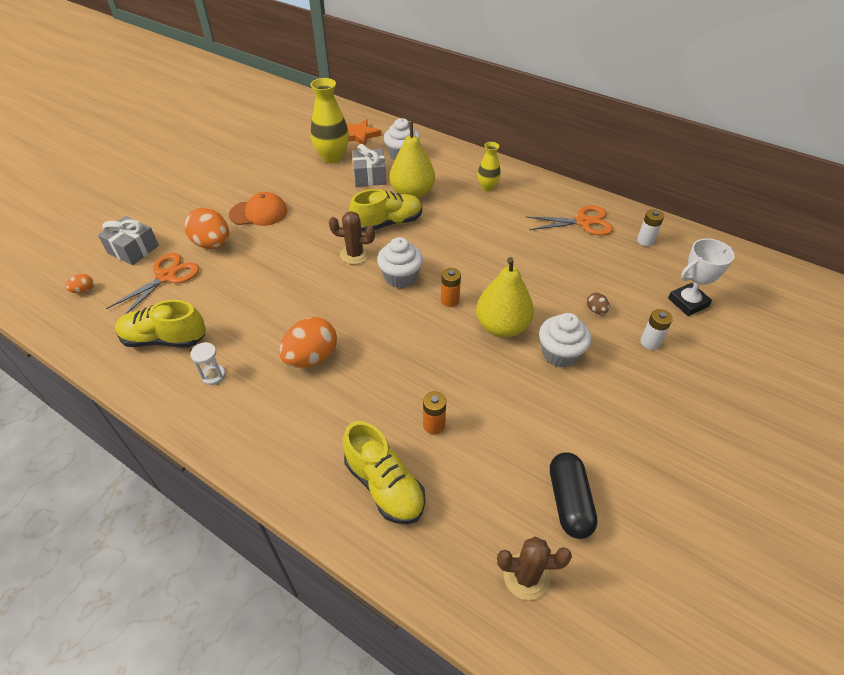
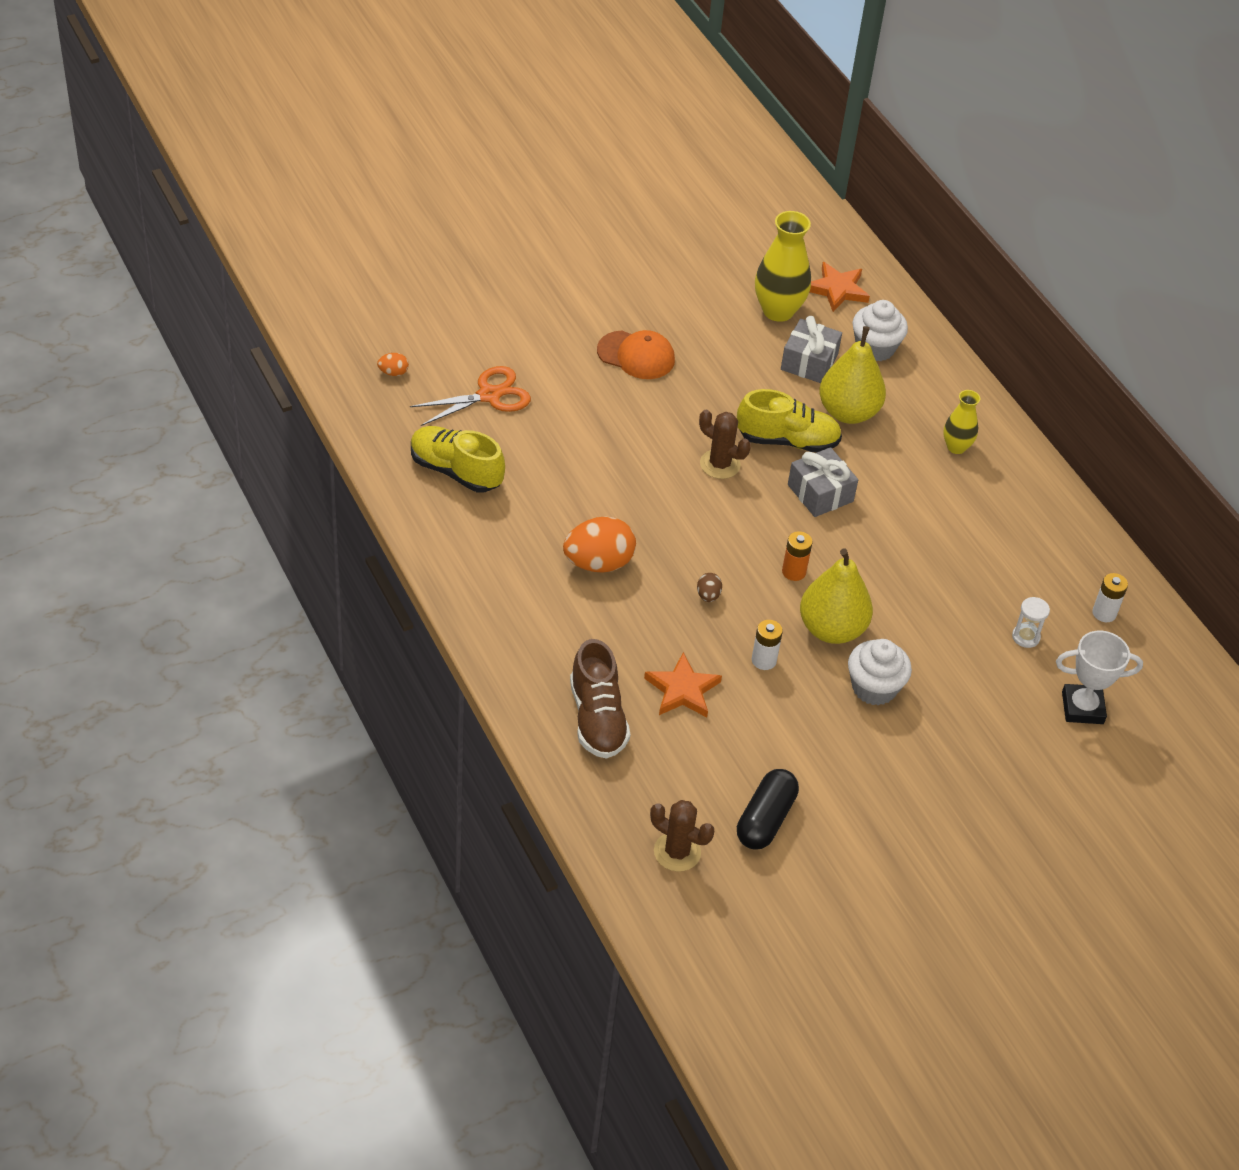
camera: 25 degrees right, 0 degrees up
grey gift [98,216,159,265] -> grey gift moved to [788,447,858,517]
orange egg [184,208,229,249] -> none
white hourglass [191,342,225,385] -> white hourglass moved to [1012,597,1050,648]
yellow shoe [343,421,425,524] -> brown shoe [570,639,630,759]
white cupcake [377,237,423,288] -> none
orange battery [423,391,446,434] -> orange star [644,652,722,717]
orange scissors [527,206,613,235] -> none
brown egg [587,293,610,314] -> brown egg moved to [697,573,722,602]
white battery [640,309,673,350] -> white battery moved to [752,620,783,670]

